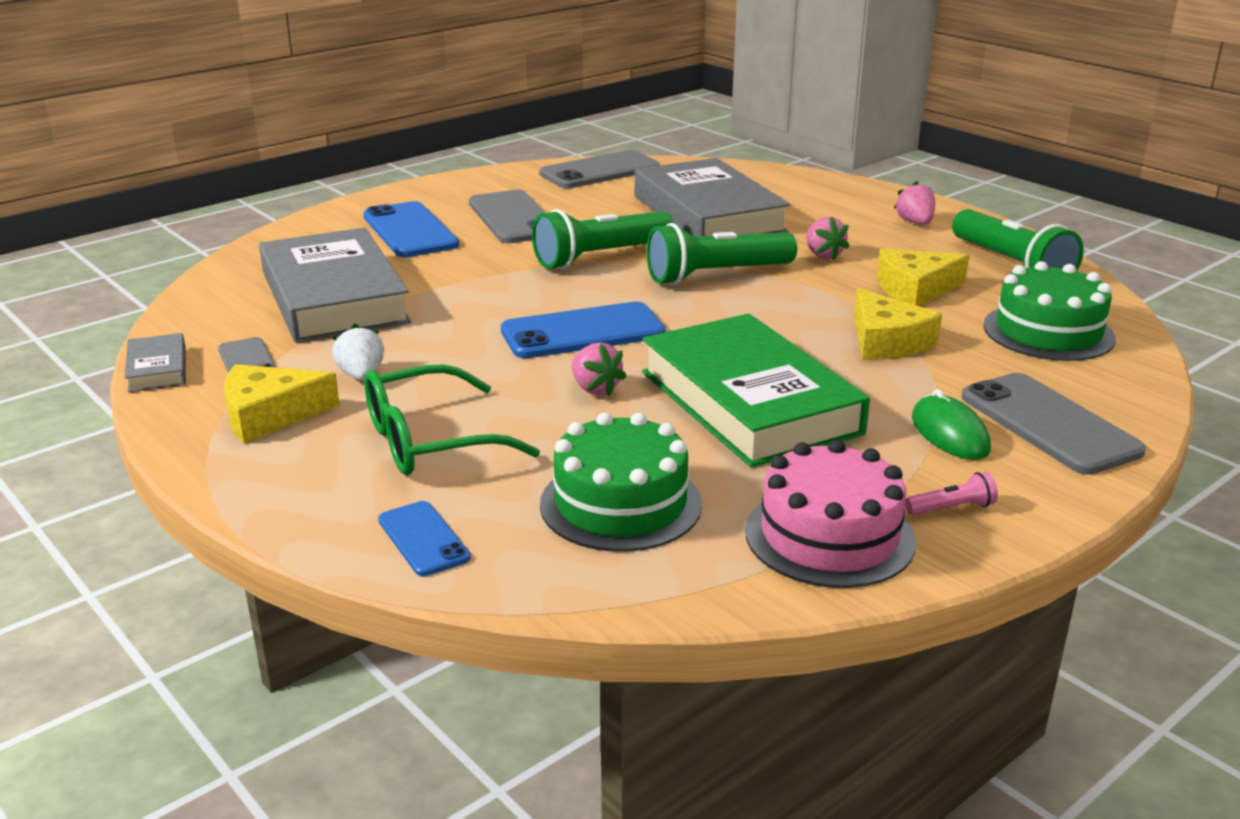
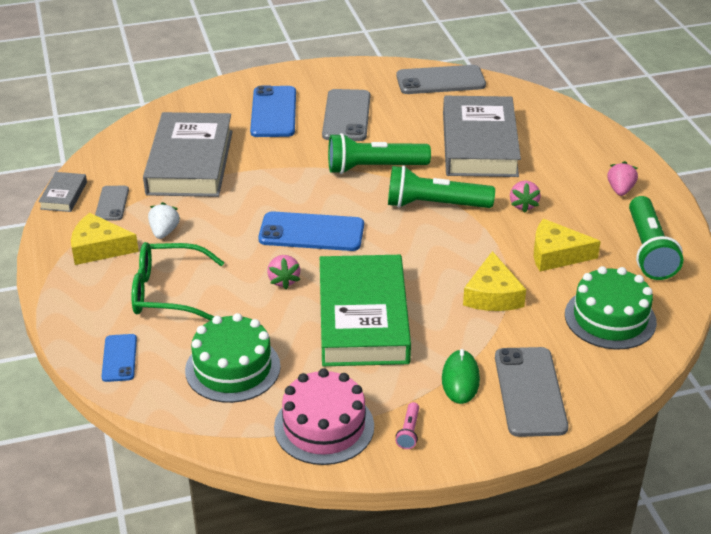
camera: 25 degrees right, 10 degrees up
pink flashlight [905,472,998,515] -> pink flashlight turned 90 degrees clockwise [396,402,419,449]

